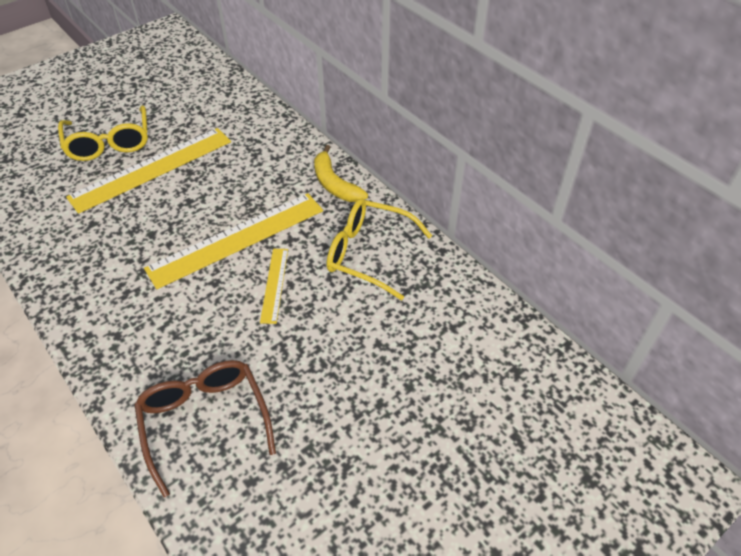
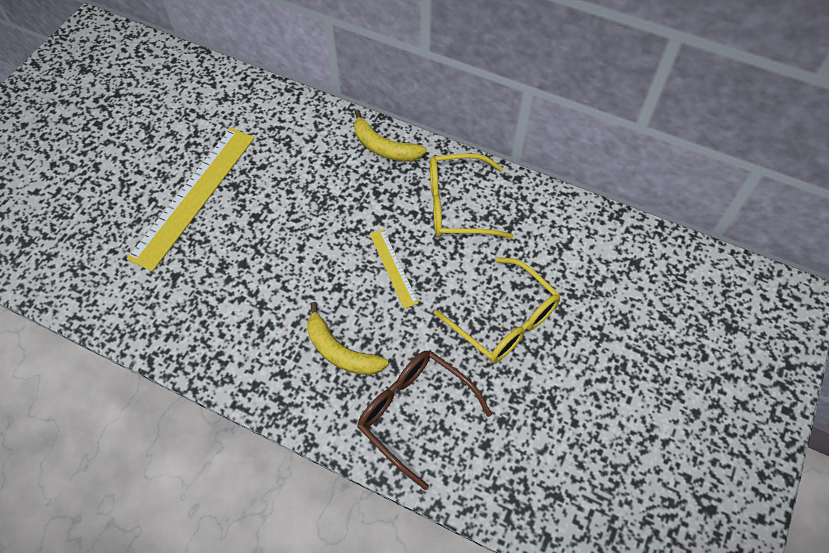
camera: 25 degrees left, 10 degrees up
yellow glasses [58,105,148,161] -> yellow glasses moved to [434,257,560,363]
yellow ruler [144,193,323,289] -> none
none -> yellow banana [307,302,389,375]

